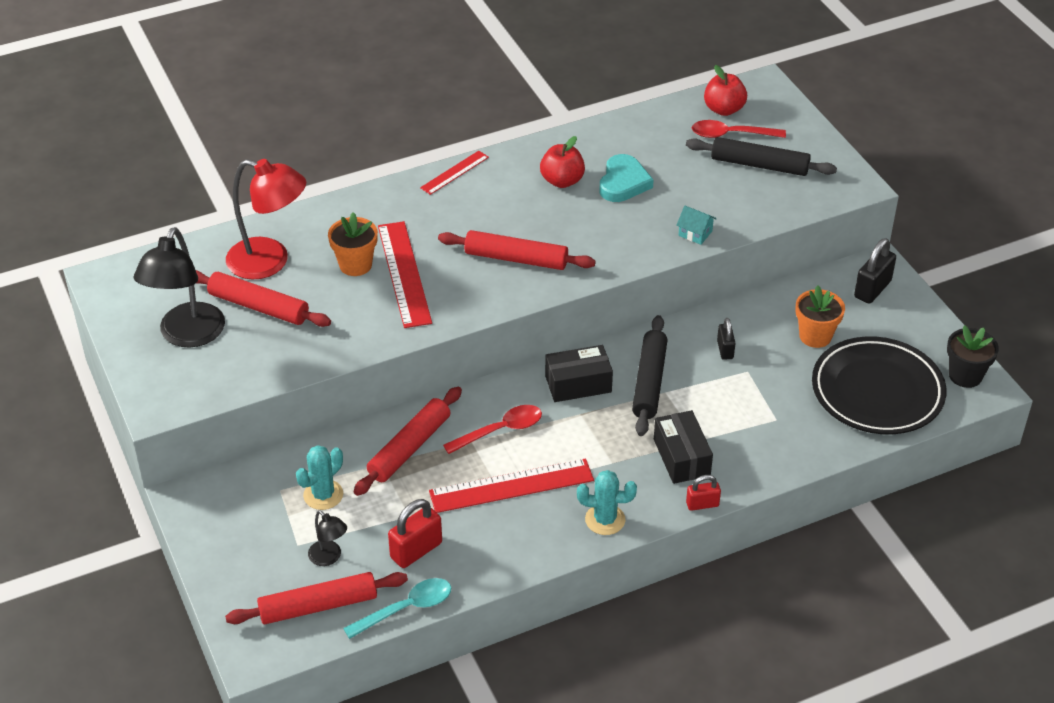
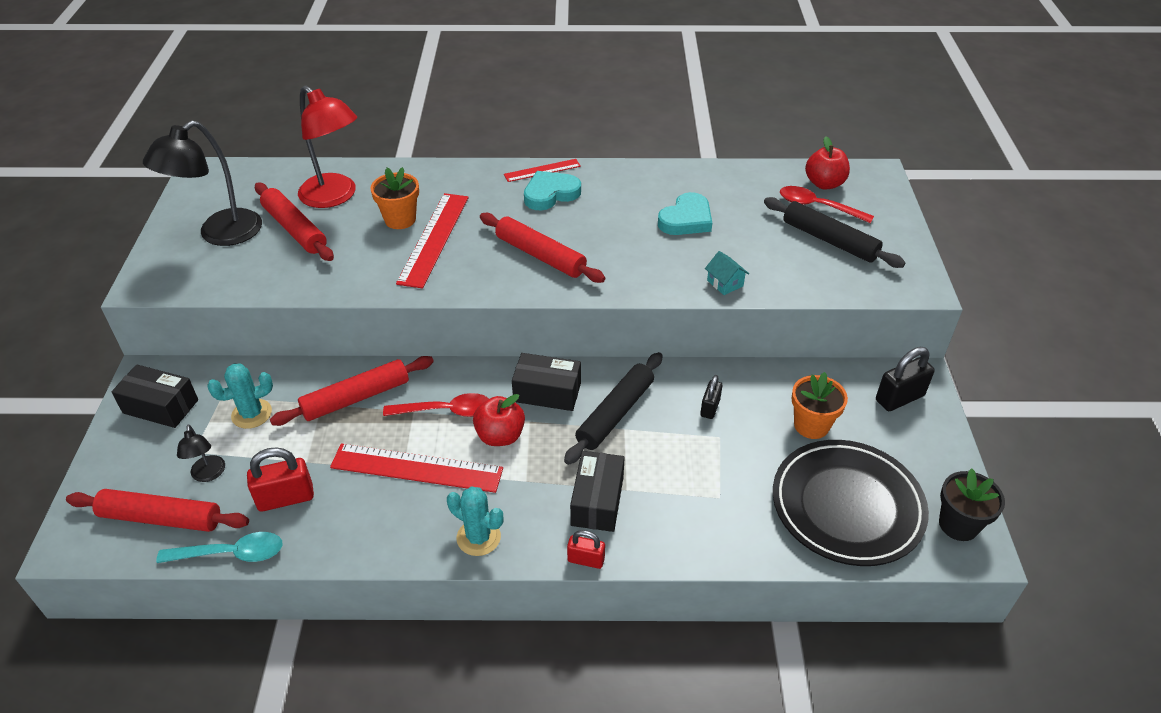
camera: 25 degrees right, 0 degrees up
red apple [540,136,585,188] -> red apple moved to [473,394,525,446]
none -> black box [112,364,198,428]
none -> turquoise heart [524,171,581,211]

